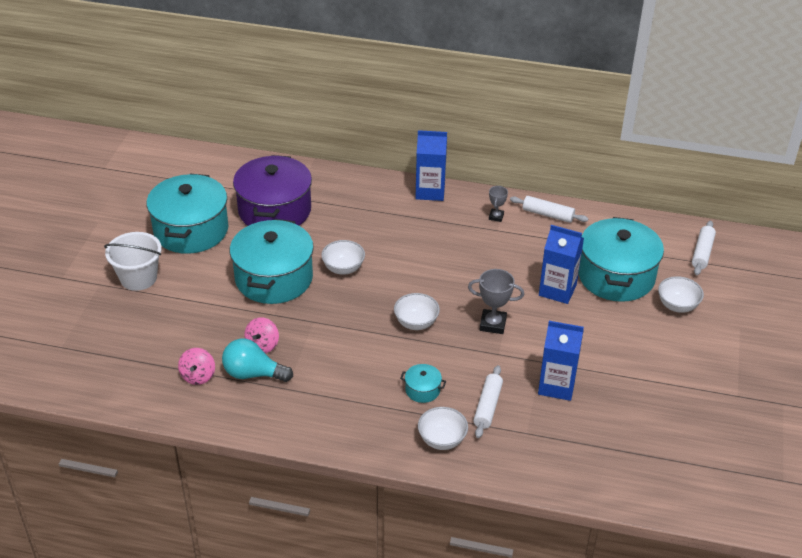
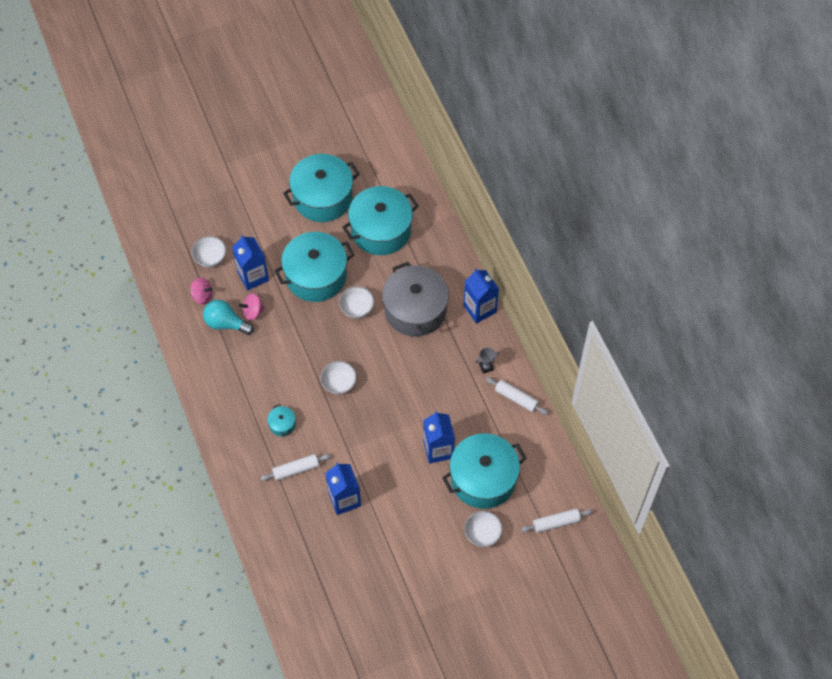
camera: 55 degrees right, 20 degrees up
white bucket [104,232,162,291] -> none
pink spinning top [178,348,215,385] -> pink spinning top turned 135 degrees counterclockwise [190,278,213,305]
turquoise light bulb [222,339,293,382] -> turquoise light bulb turned 45 degrees counterclockwise [203,300,254,335]
purple pot [233,155,312,226] -> turquoise pot [342,186,419,255]
white bowl [418,407,468,450] -> white bowl moved to [192,236,226,267]
grey trophy [468,269,524,334] -> none
white rolling pin [510,196,588,223] -> white rolling pin turned 45 degrees counterclockwise [486,377,548,415]
none -> blue carton [232,235,269,290]
none -> grey pot [382,262,449,337]

